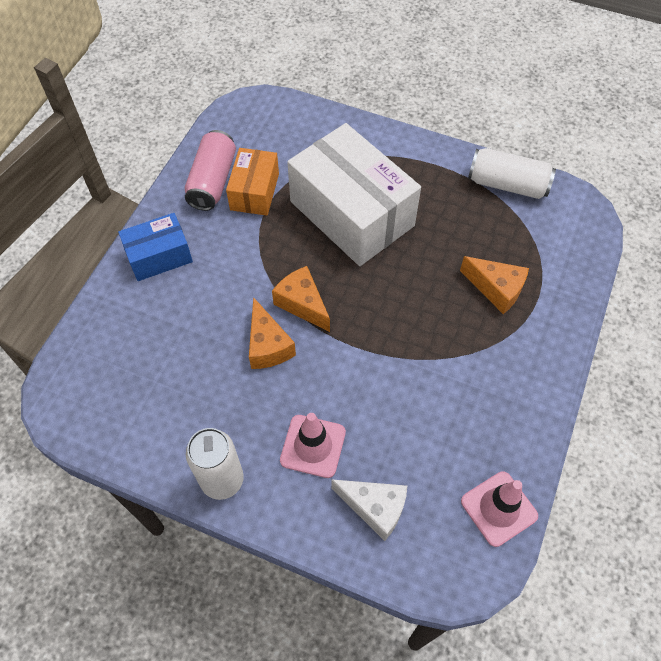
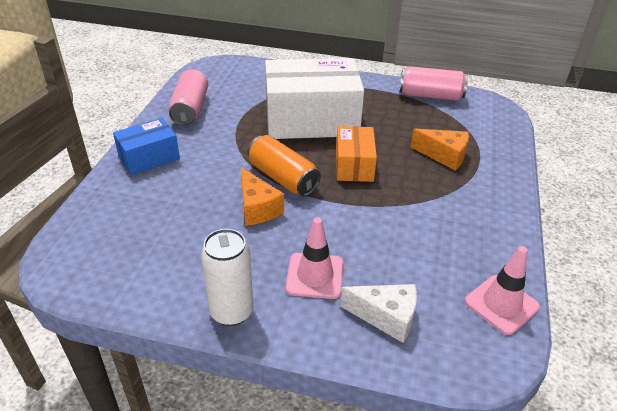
camera: 10 degrees left, 20 degrees down
orange box [226,148,279,216] -> orange box moved to [336,126,377,182]
orange cheese [272,266,330,332] -> orange can [247,135,321,196]
white box [287,123,421,266] -> white box turned 45 degrees counterclockwise [265,58,364,139]
white can [468,148,556,199] -> pink can [399,66,468,101]

